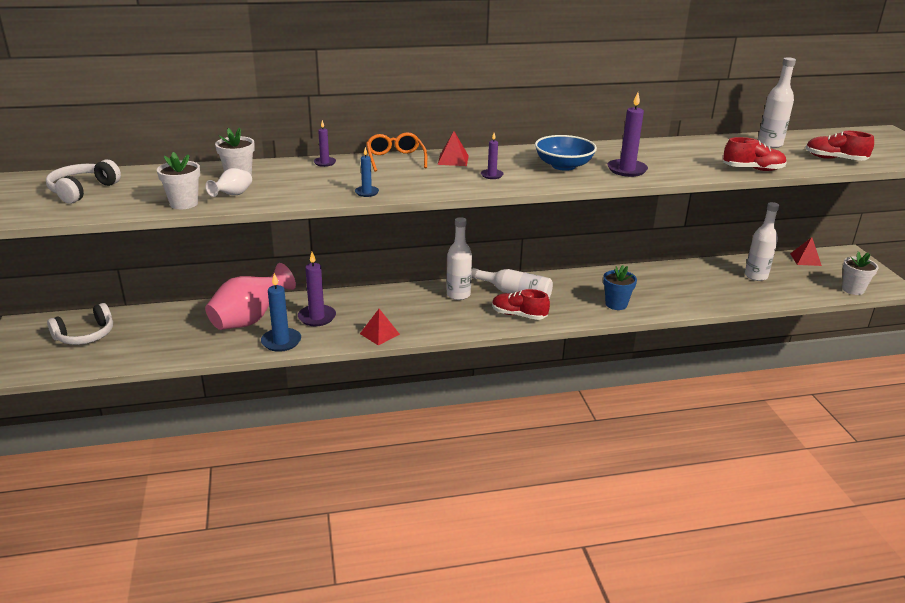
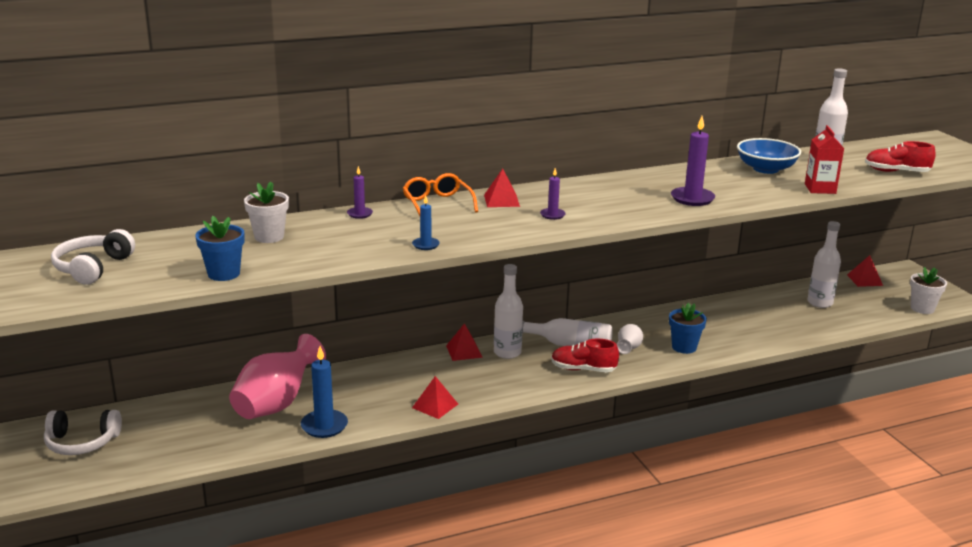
camera: 10 degrees left, 5 degrees down
white headphones [47,303,113,345] -> white headphones turned 45 degrees clockwise [44,410,122,455]
white flower pot [157,152,200,209] -> blue flower pot [195,215,245,281]
white vase [205,168,252,197] -> white vase moved to [617,324,643,354]
purple candle [298,252,336,326] -> none
blue bowl [535,135,597,171] -> blue bowl moved to [737,138,801,174]
red shoe [723,137,787,171] -> red carton [805,125,844,194]
none -> red pyramid [446,323,483,361]

